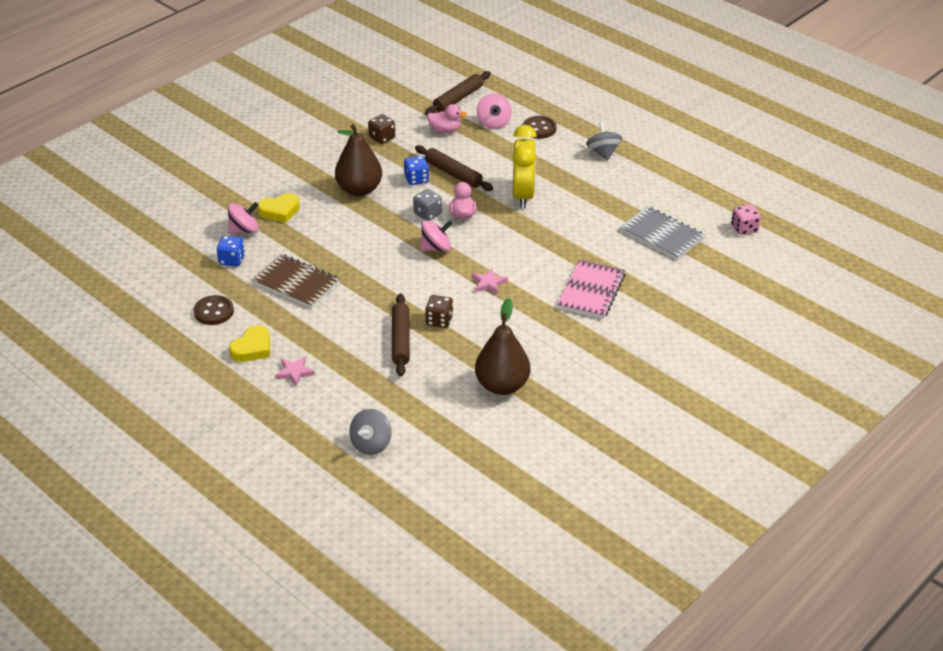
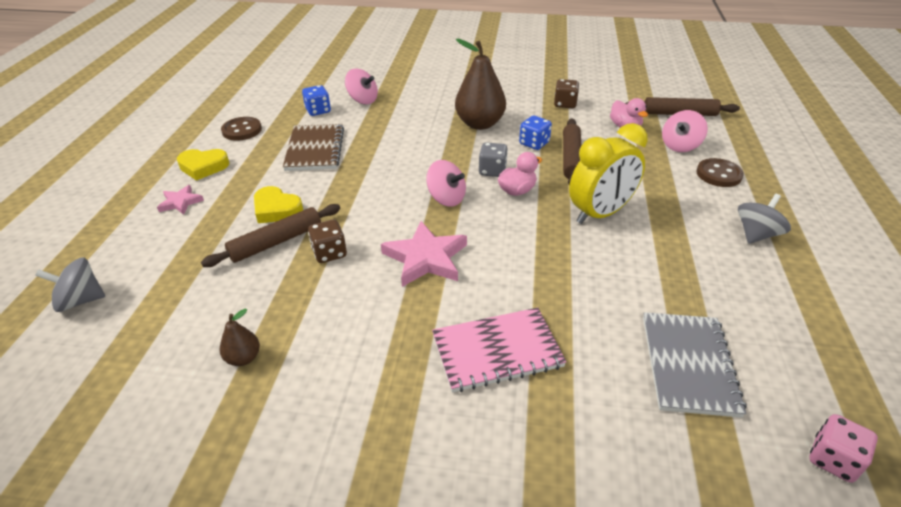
camera: 55 degrees right, 0 degrees up
yellow heart [258,193,300,223] -> yellow heart moved to [254,186,303,223]
pink star [472,268,508,295] -> pink star [381,221,467,287], size x1.81
brown pear [475,298,530,395] -> brown pear [220,309,260,366], size x0.47

